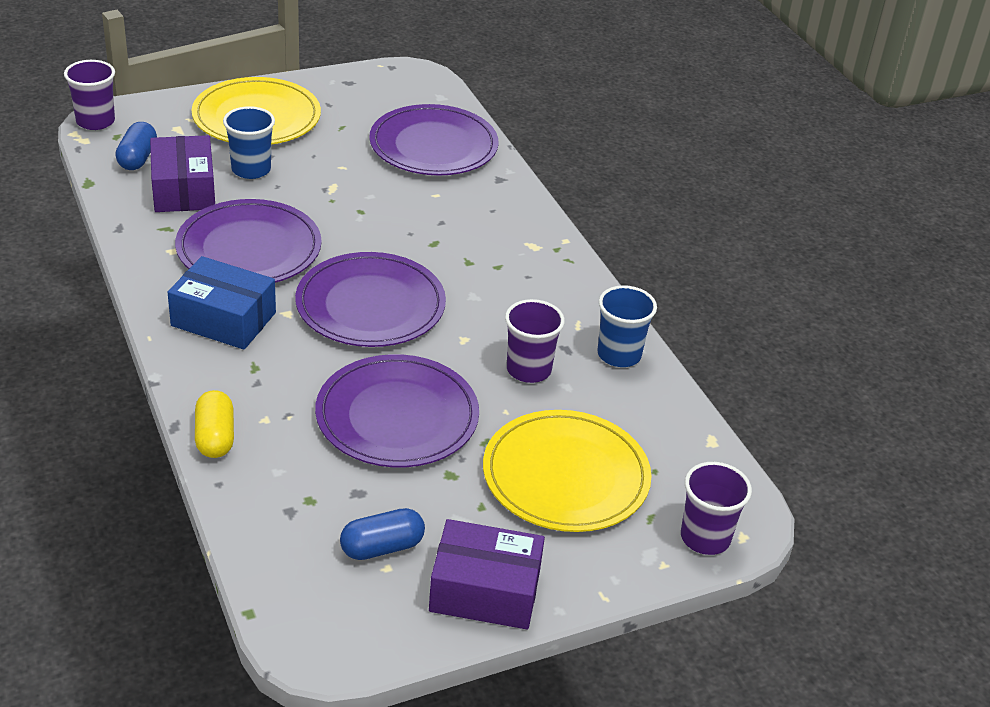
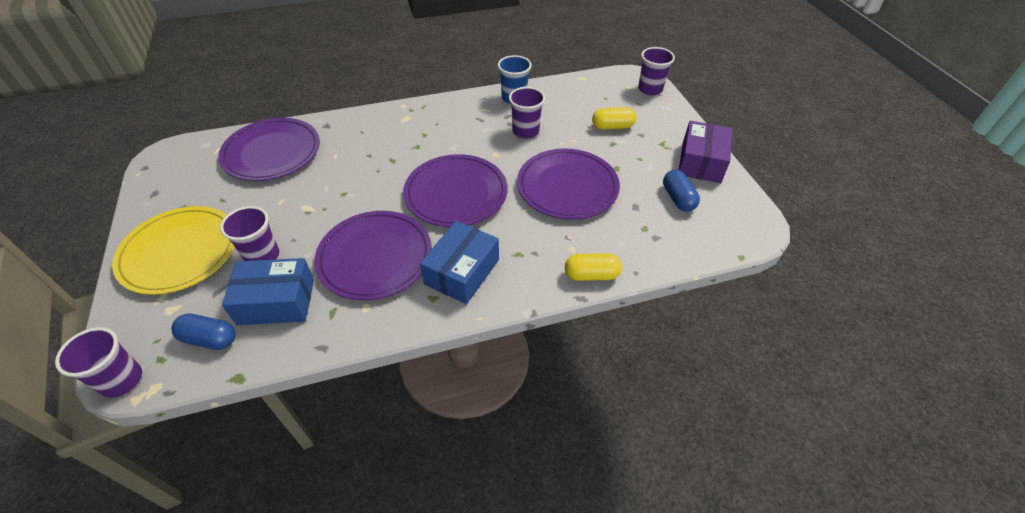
camera: 80 degrees left, 10 degrees up
purple box [150,135,215,212] -> blue box [222,258,314,325]
blue cup [223,106,275,179] -> purple cup [220,206,279,261]
yellow plate [483,410,652,532] -> yellow capsule [592,107,637,130]

